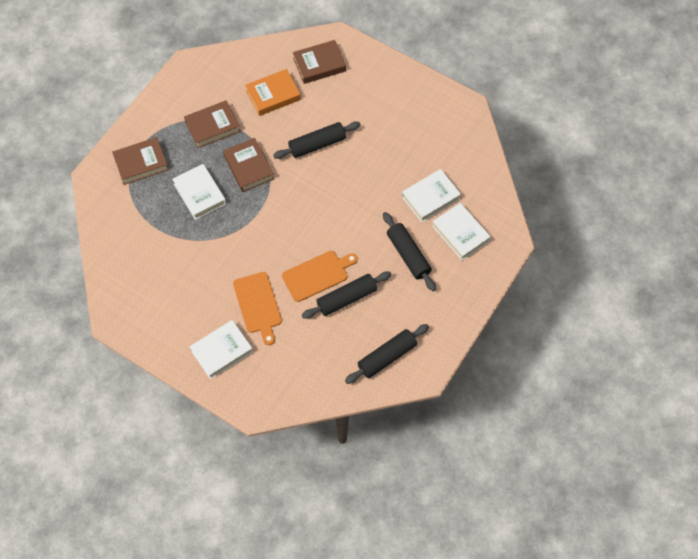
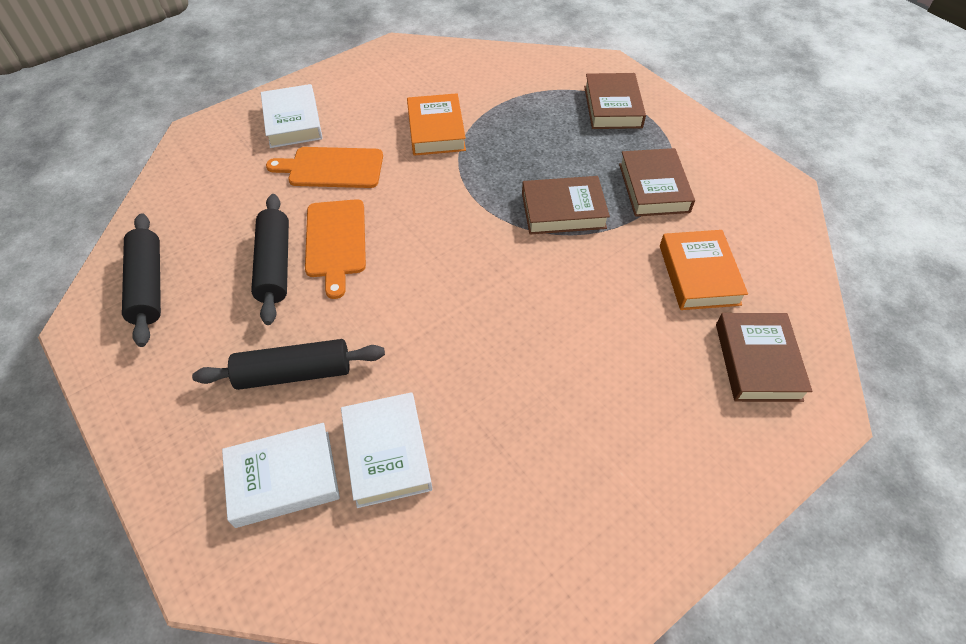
camera: 110 degrees right, 10 degrees down
white book [172,164,226,220] -> none
black rolling pin [273,122,361,159] -> none
none -> orange book [407,93,466,156]

